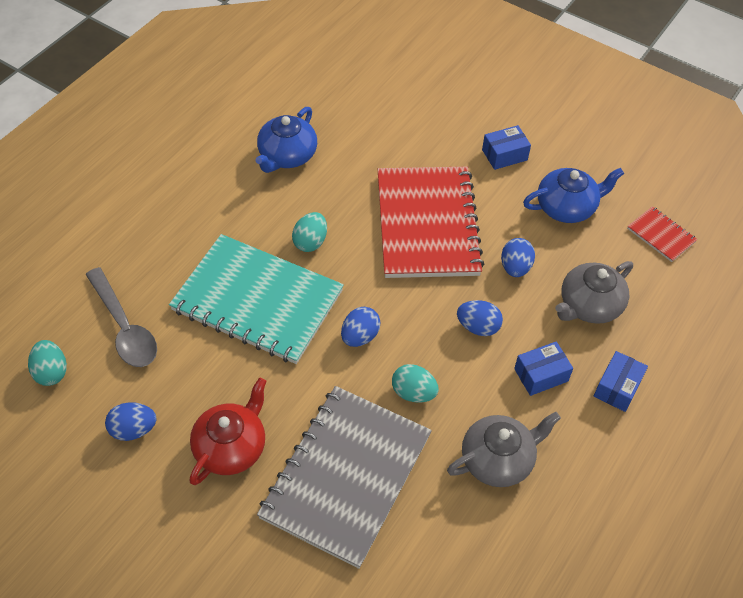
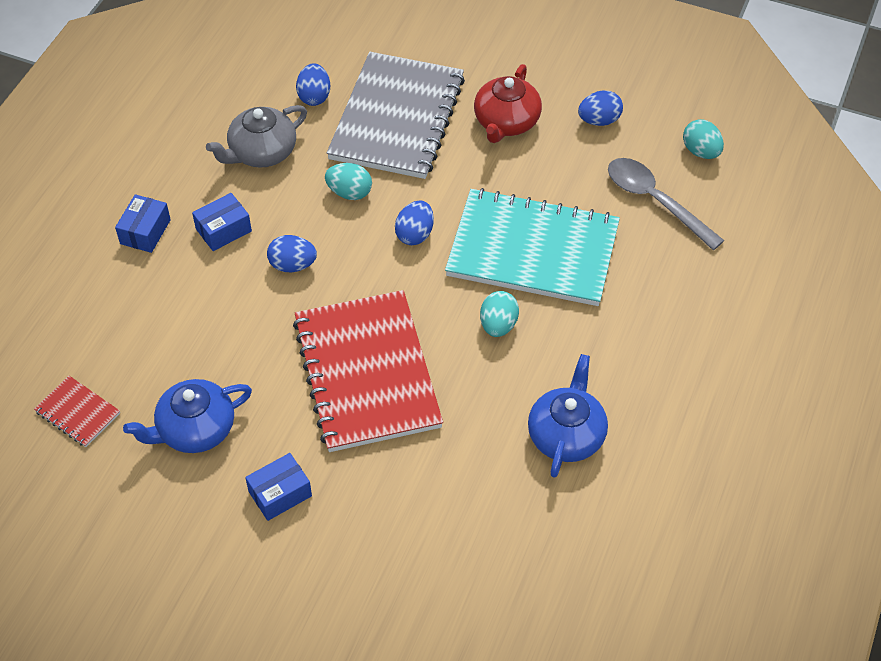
camera: 170 degrees right, 0 degrees up
blue egg [501,238,535,277] -> blue egg moved to [296,63,330,106]
grey teapot [555,261,633,324] -> none

